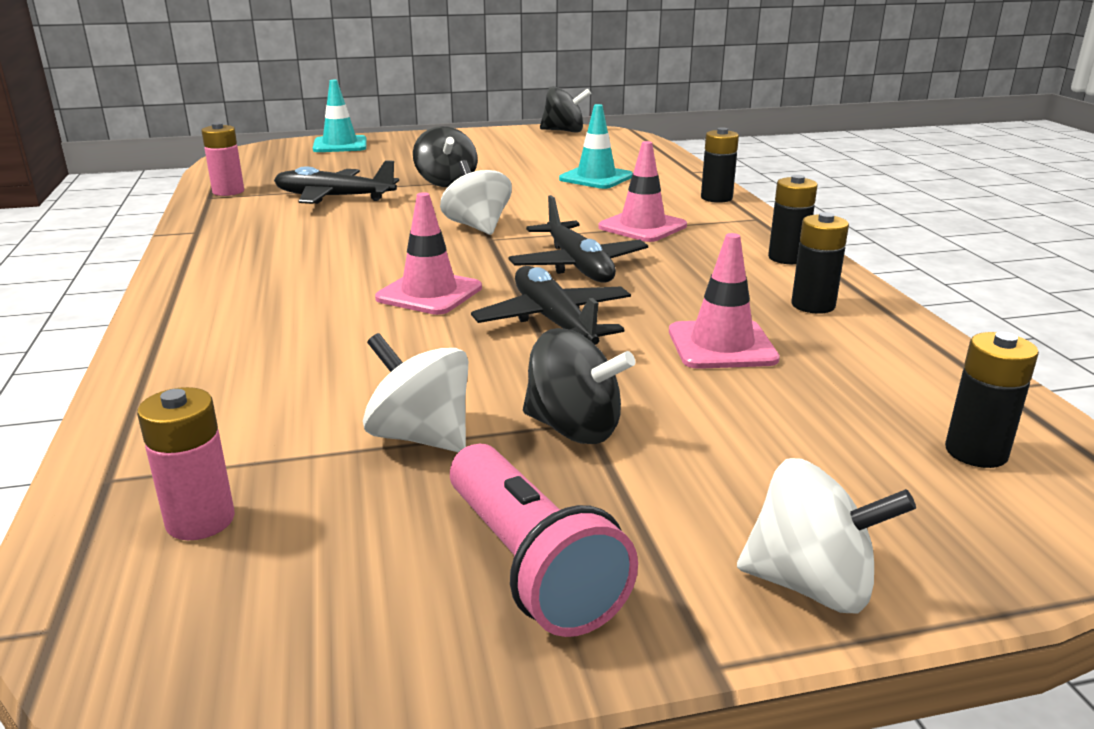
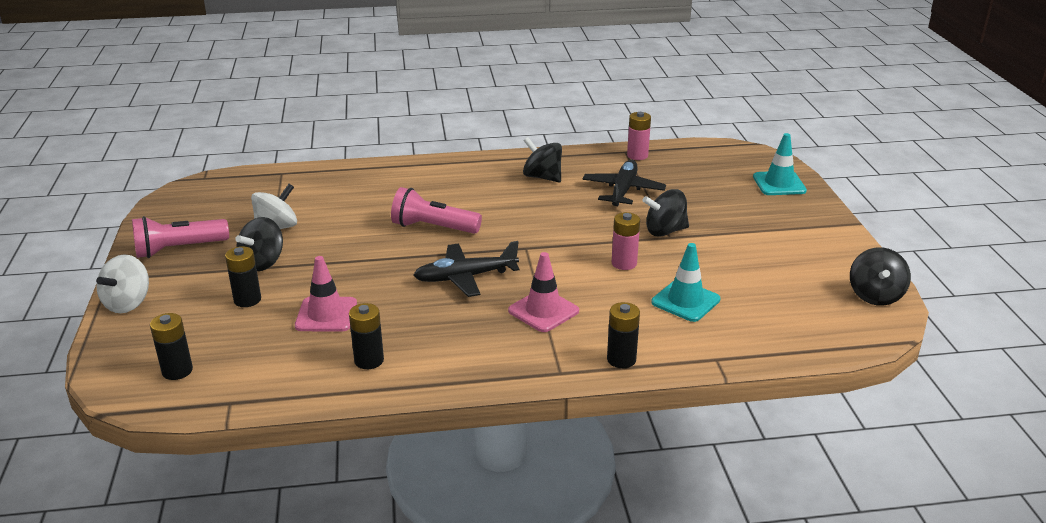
camera: 95 degrees right, 5 degrees up
pink battery [137,387,235,540] -> pink battery moved to [612,212,640,270]
pink traffic cone [375,192,482,315] -> pink flashlight [391,187,482,234]
white spinning top [440,160,512,235] -> none
black plane [471,266,631,345] -> none
black battery [768,175,818,264] -> black battery moved to [225,246,261,307]
none -> black spinning top [523,137,562,182]

